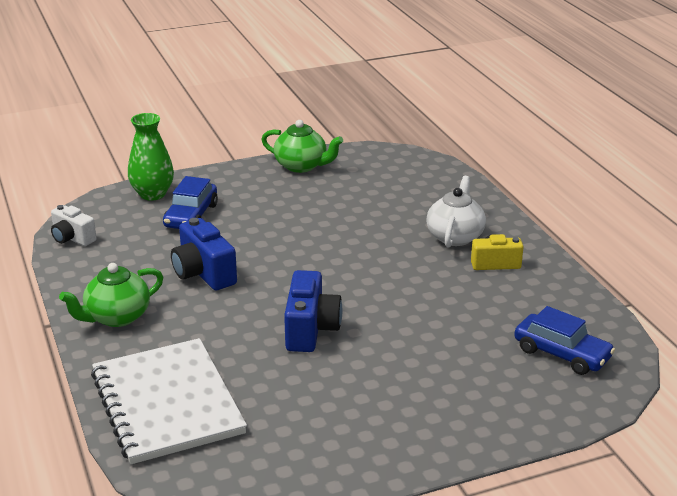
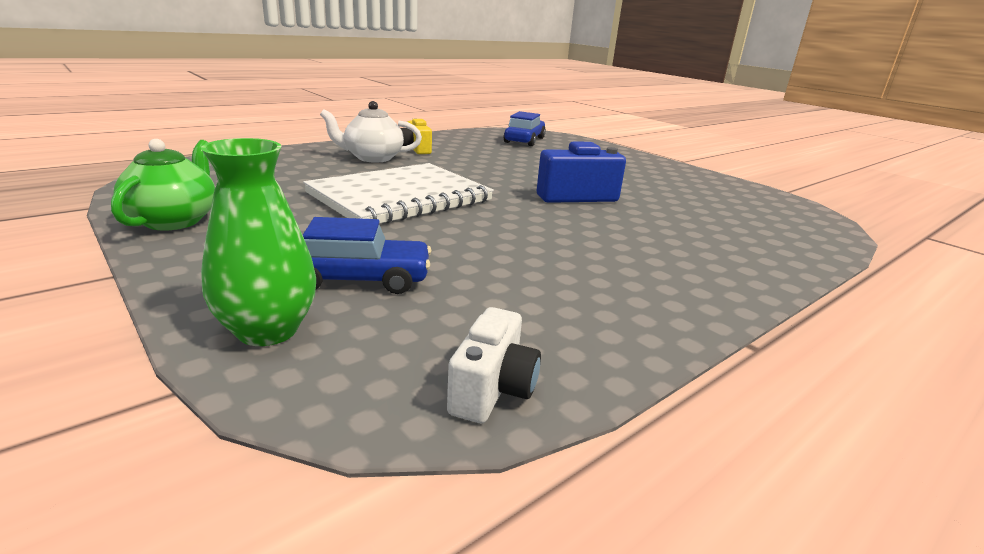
camera: 110 degrees left, 5 degrees down
green teapot [59,263,163,327] -> none
white notebook [91,338,247,464] -> white notebook moved to [303,163,494,223]
blue camera [171,218,237,290] -> none

